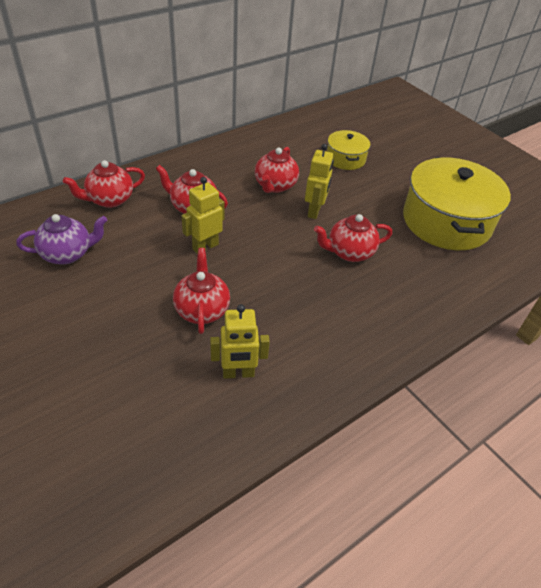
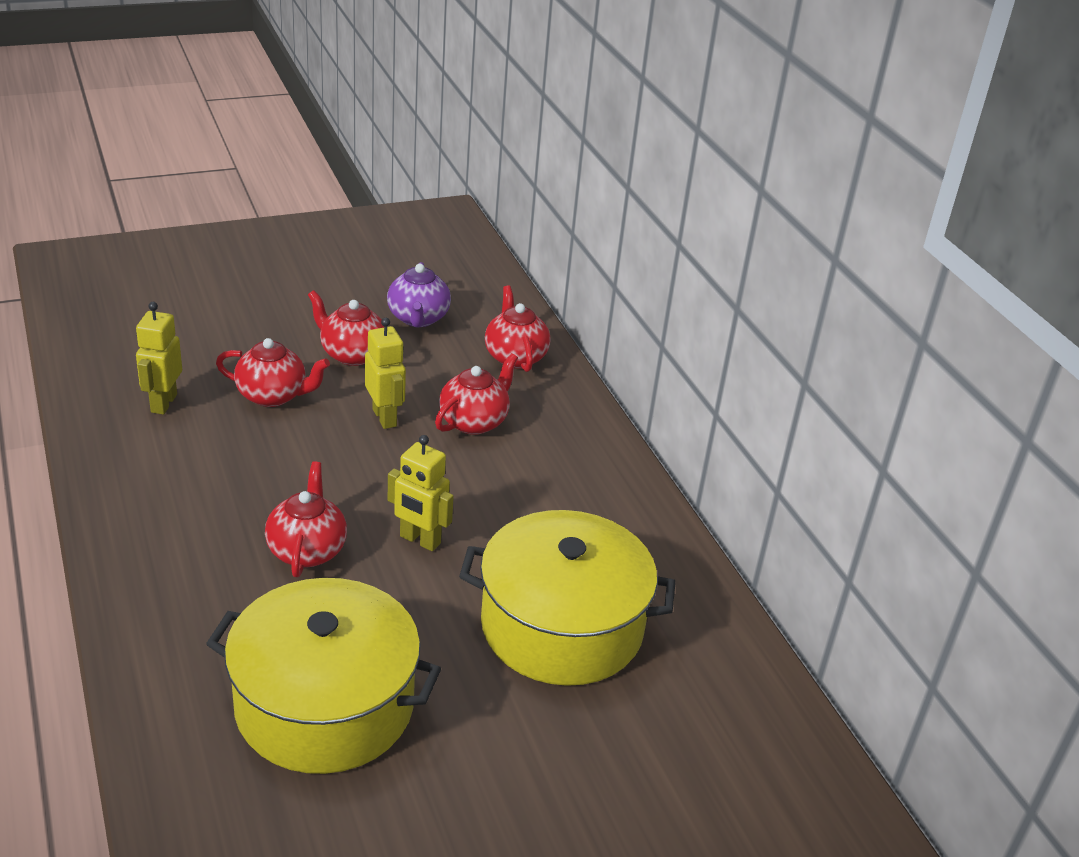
camera: 105 degrees right, 10 degrees down
red teapot [255,147,299,193] -> red teapot moved to [308,290,384,366]
yellow pot [327,130,370,170] -> yellow pot [459,510,676,686], size x2.00

